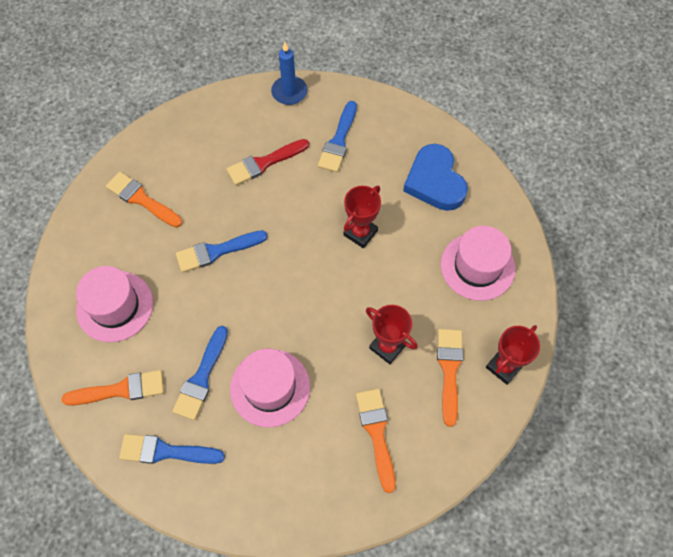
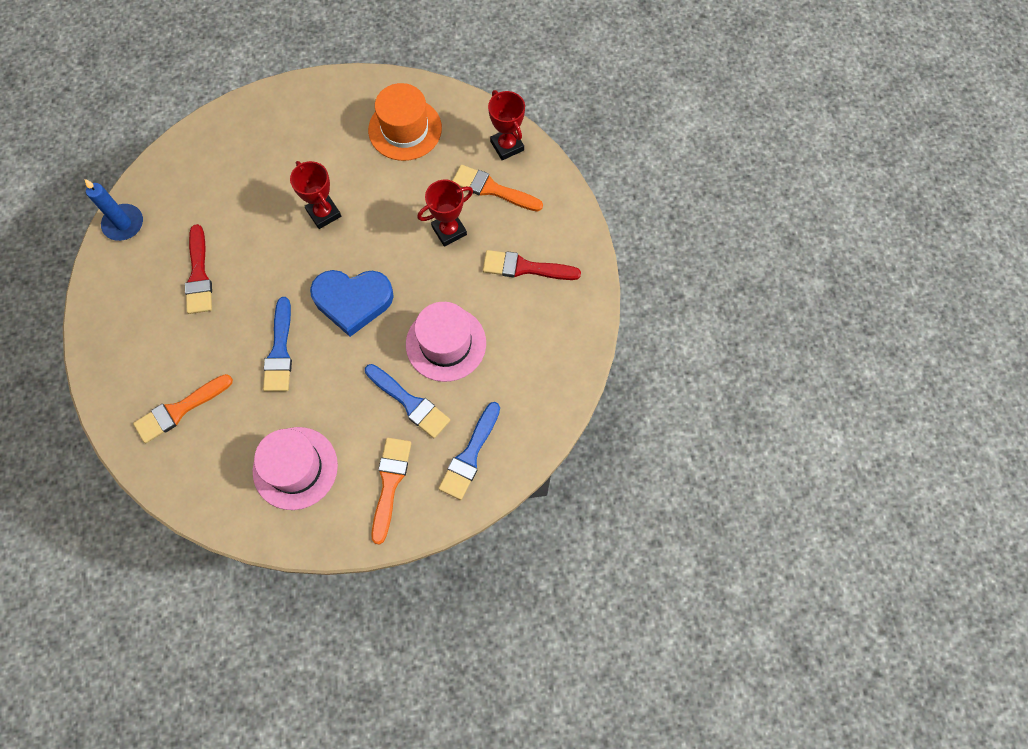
camera: 70 degrees left, 5 degrees up
blue brush [318,101,357,172] -> none
orange brush [356,389,396,493] -> red brush [483,250,581,280]
blue heart [403,144,468,211] -> blue heart moved to [310,270,394,337]
pink hat [441,226,516,301] -> orange hat [368,83,442,161]

